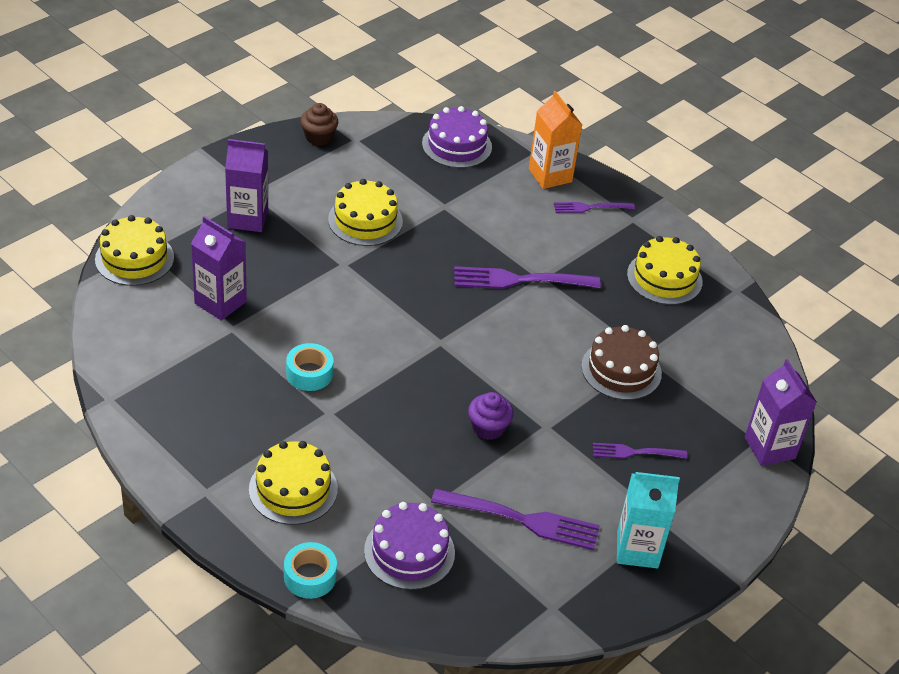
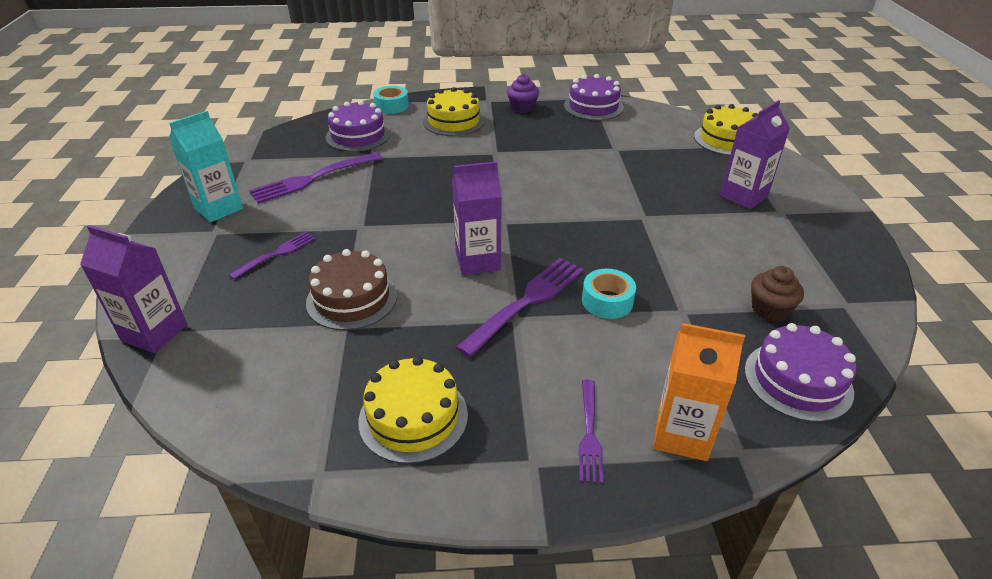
camera: 135 degrees right, 5 degrees down
purple carton [191,216,247,321] -> purple carton moved to [452,161,502,275]
turquoise tape [286,343,333,391] -> turquoise tape moved to [582,269,636,319]
brown cupcake [300,103,338,146] -> brown cupcake moved to [751,266,804,322]
yellow cake [328,179,403,246] -> none
purple cupcake [468,392,513,440] -> purple cupcake moved to [507,74,539,113]
purple fork [554,202,635,213] -> purple fork turned 150 degrees clockwise [579,380,604,483]
none -> purple cake [564,74,624,120]

